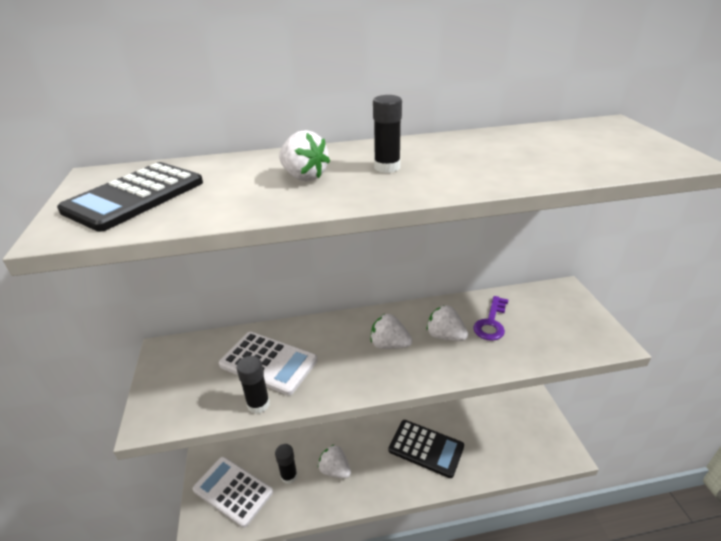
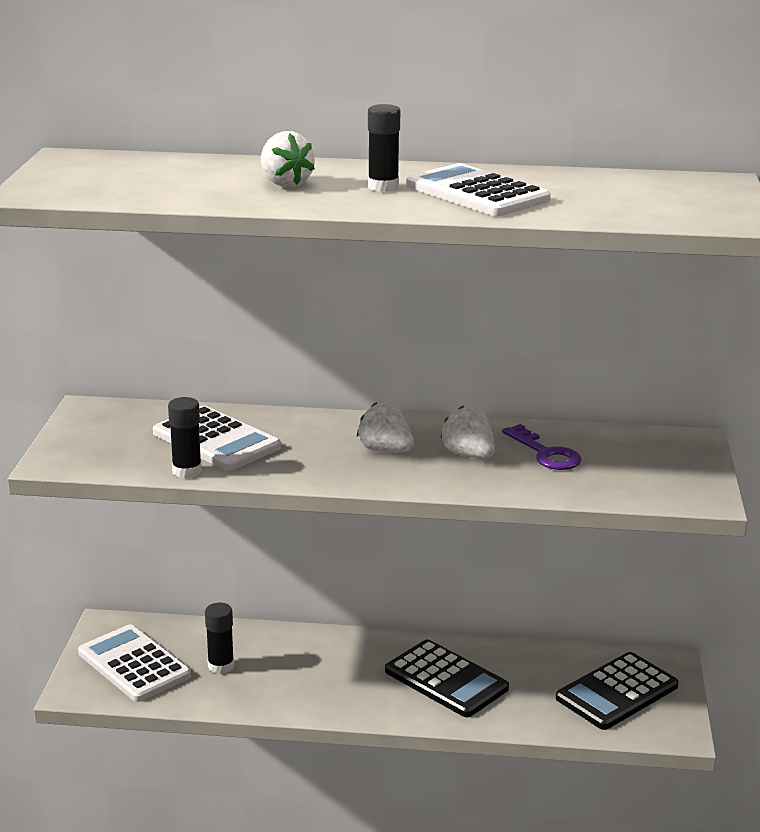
camera: 15 degrees right, 10 degrees down
black calculator [57,162,203,232] -> black calculator moved to [556,652,679,730]
white strawberry [318,444,351,478] -> none
purple key [473,296,508,341] -> purple key turned 75 degrees counterclockwise [502,424,582,470]
none -> white calculator [406,163,551,216]

